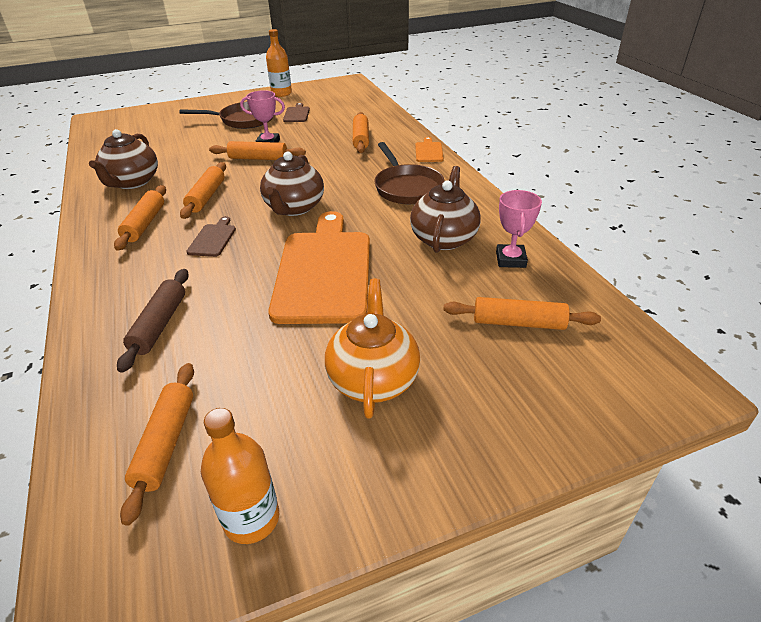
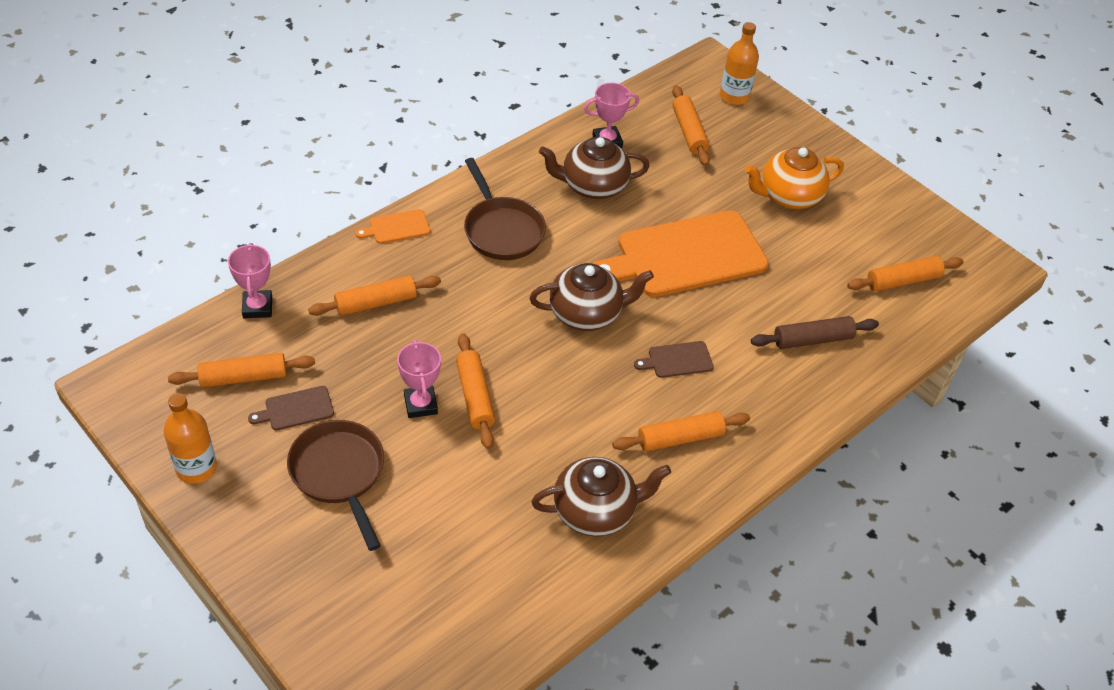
camera: 115 degrees left, 10 degrees up
orange rolling pin [180,162,226,219] -> orange rolling pin moved to [168,353,315,388]
orange bottle [201,408,279,544] -> orange bottle moved to [720,22,759,105]
brown pan [374,142,444,204] -> brown pan turned 105 degrees clockwise [464,158,546,260]
none -> pink trophy [228,243,272,319]

